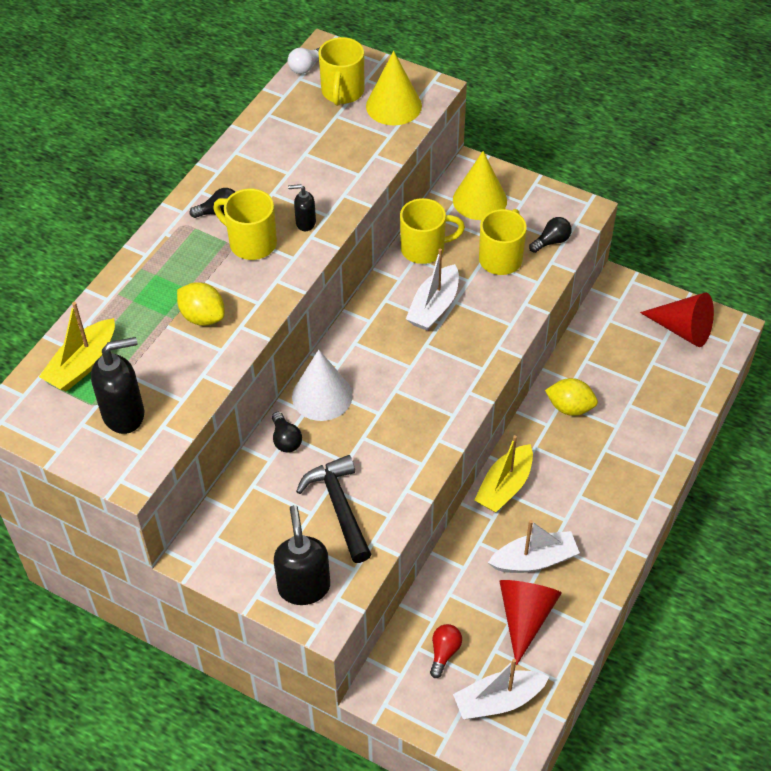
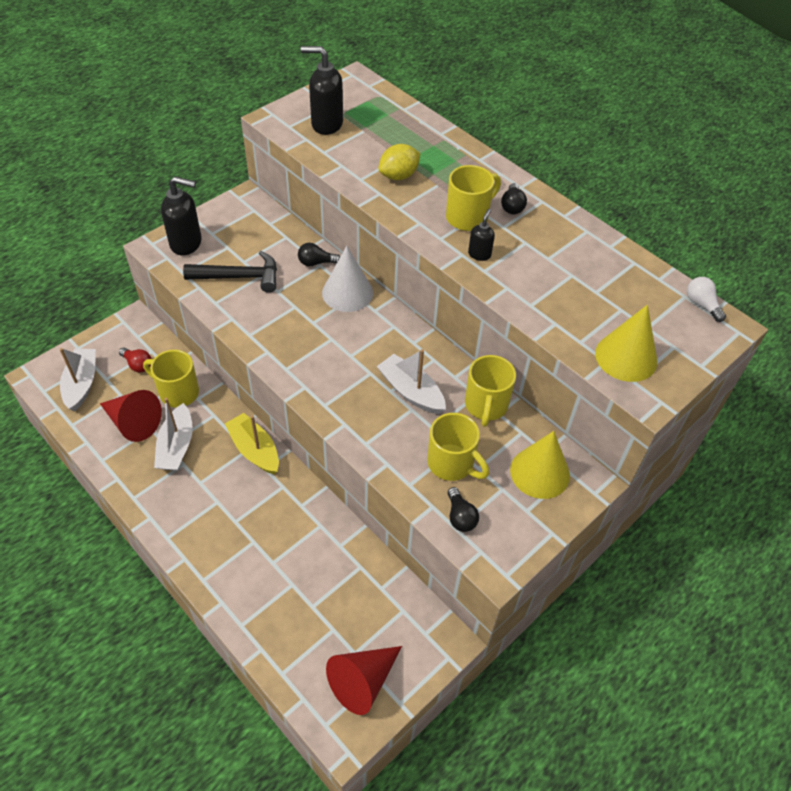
camera: 105 degrees right, 0 degrees up
yellow boat [39,302,115,391] -> none
black soap dispenser [91,337,144,434] -> black soap dispenser turned 105 degrees clockwise [301,46,343,135]
yellow mug [319,37,364,106] -> yellow mug moved to [143,350,199,408]
yellow lemon [545,378,598,416] -> none

